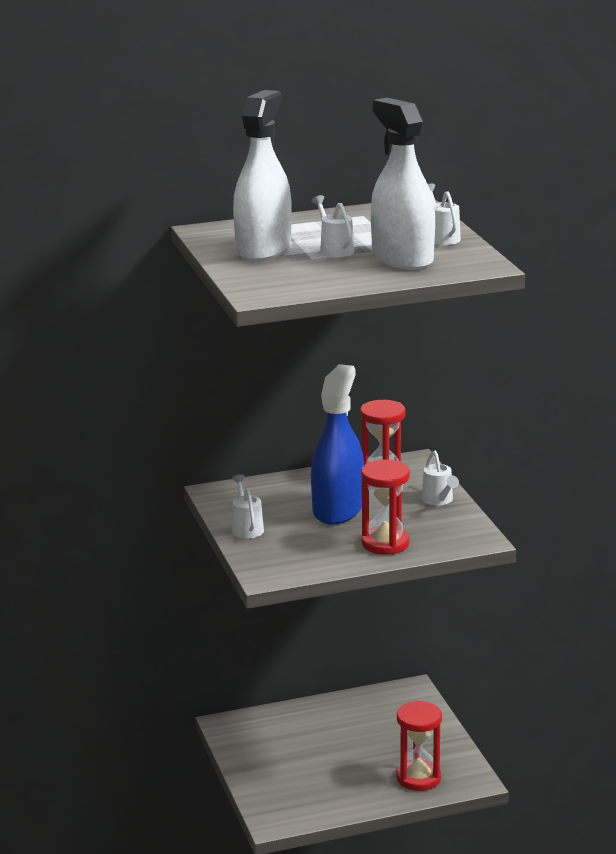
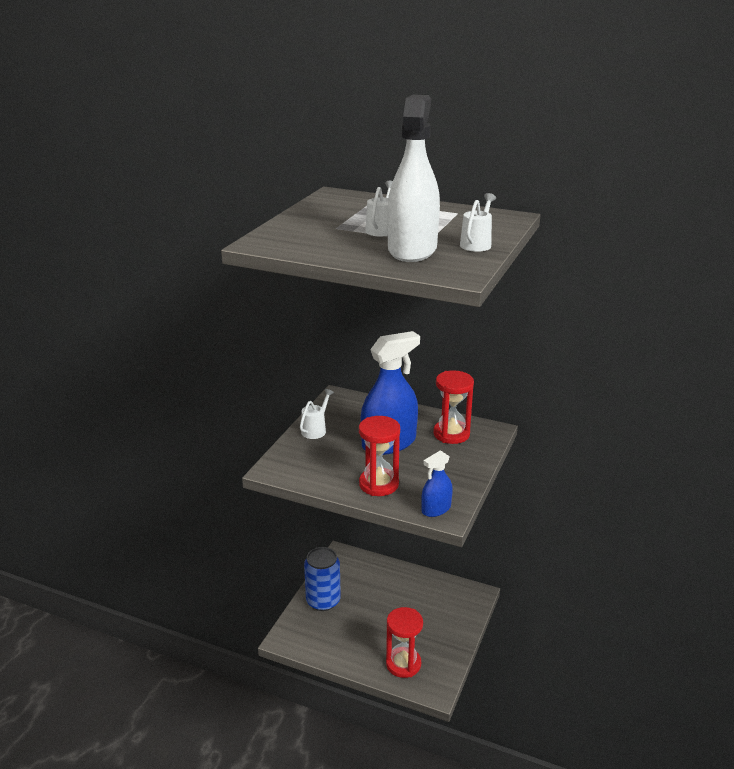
camera: 40 degrees right, 5 degrees up
white spray bottle [233,90,292,261] -> none
white watering can [422,451,459,505] -> none
none -> blue can [304,547,341,611]
none -> blue spray bottle [421,450,453,517]

